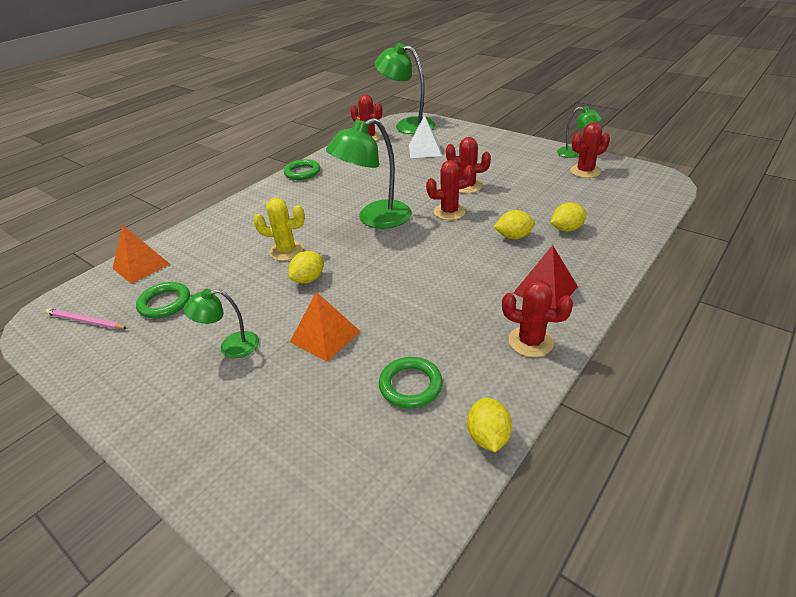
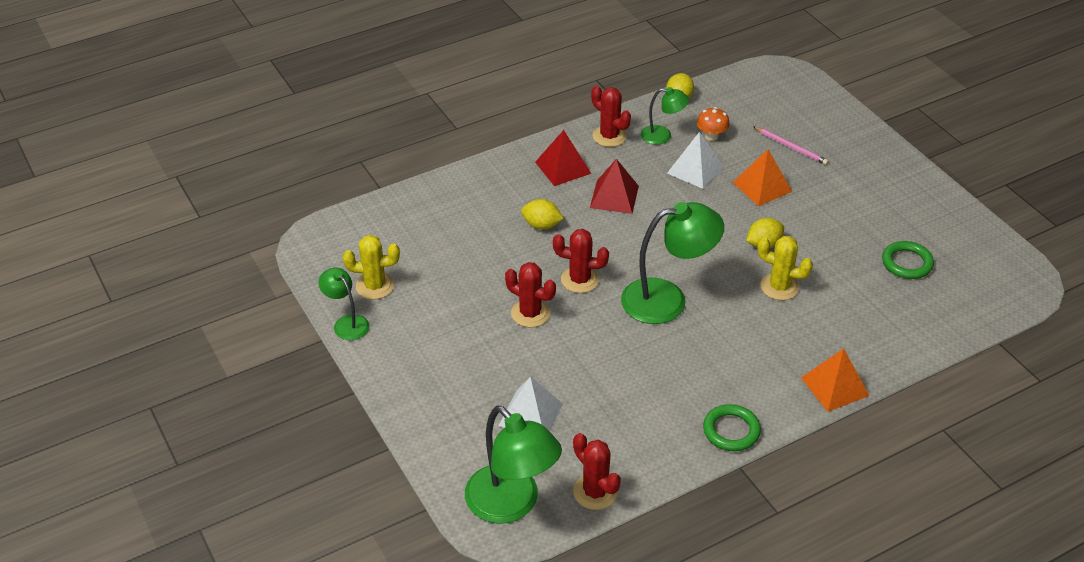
camera: 160 degrees left, 5 degrees up
pink pencil [46,309,127,329] -> pink pencil moved to [753,126,829,165]
orange pyramid [113,226,170,284] -> orange pyramid moved to [801,348,870,412]
green lamp [183,289,259,358] -> green lamp moved to [641,87,689,145]
green ring [379,357,443,409] -> orange mushroom [697,107,730,141]
yellow lemon [551,203,586,232] -> none
red cactus [570,122,610,178] -> yellow cactus [343,235,400,299]
none -> red pyramid [590,159,639,214]
none -> white pyramid [667,132,724,189]

